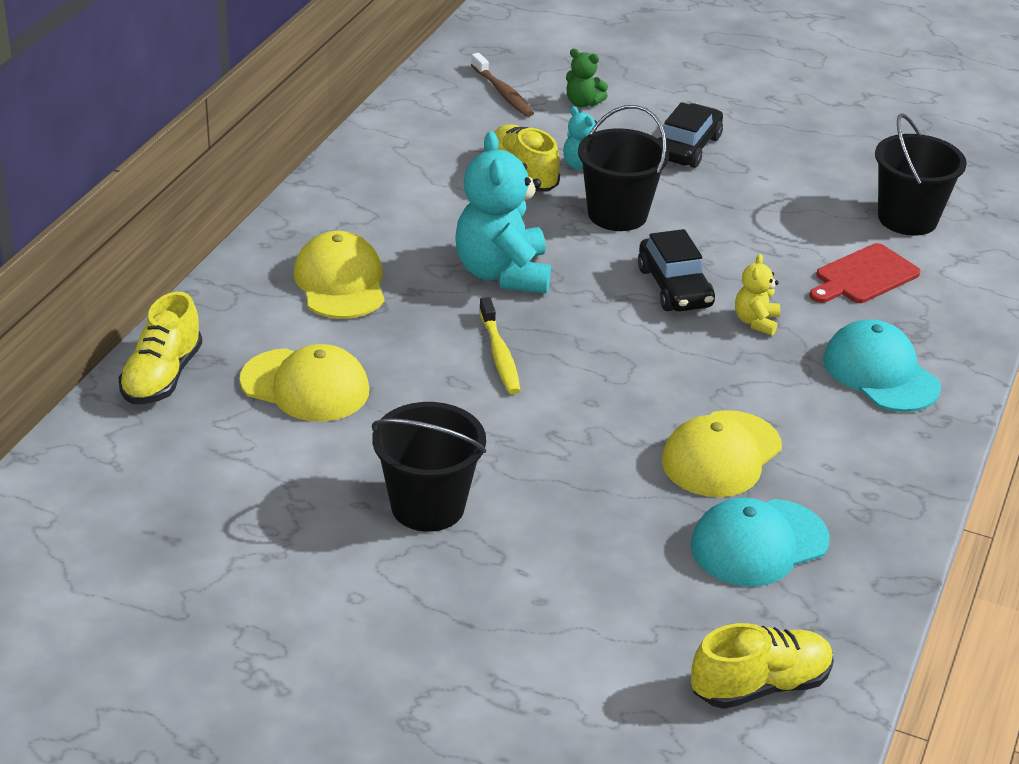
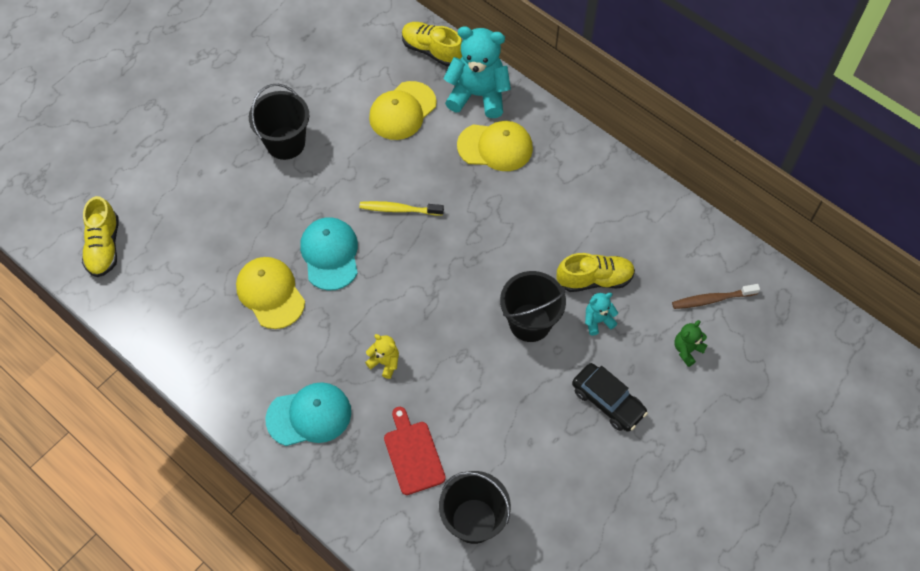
camera: 110 degrees right, 25 degrees up
turquoise teddy bear [455,131,551,294] -> turquoise teddy bear moved to [443,26,511,118]
black car [638,229,715,312] -> none
turquoise cap [691,498,830,587] -> turquoise cap moved to [300,217,358,290]

